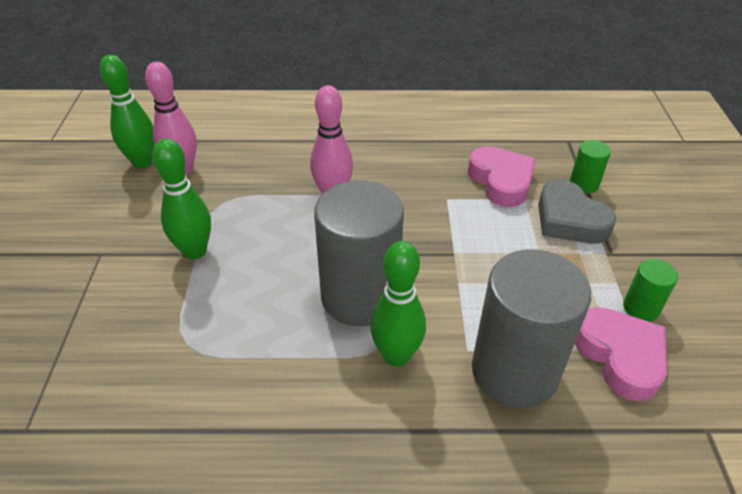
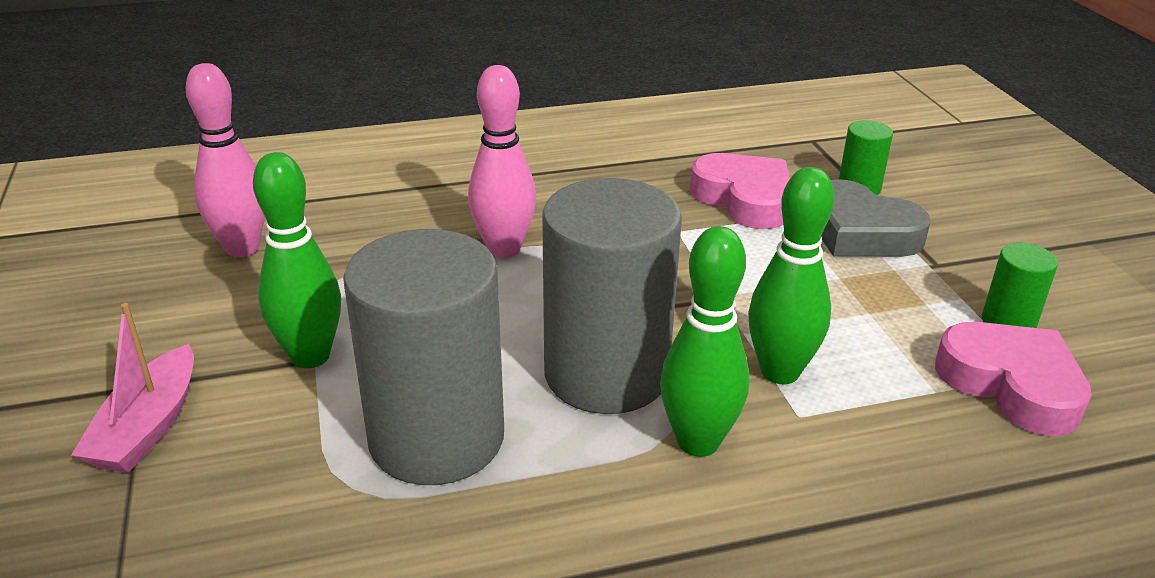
camera: 15 degrees left, 10 degrees down
green bowling pin [100,55,154,168] -> green bowling pin moved to [748,167,834,384]
grey cylinder [472,249,591,408] -> grey cylinder moved to [343,229,504,485]
none -> pink boat [71,303,194,473]

